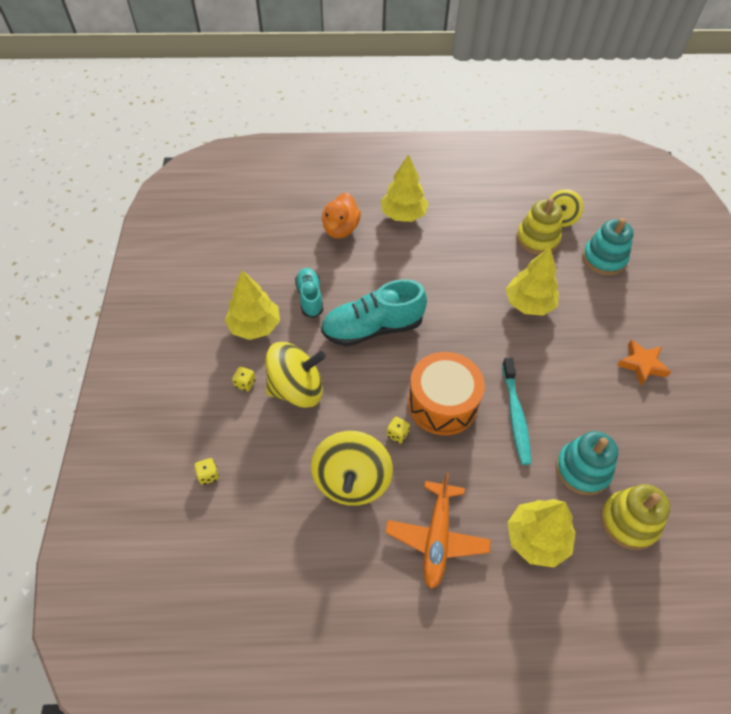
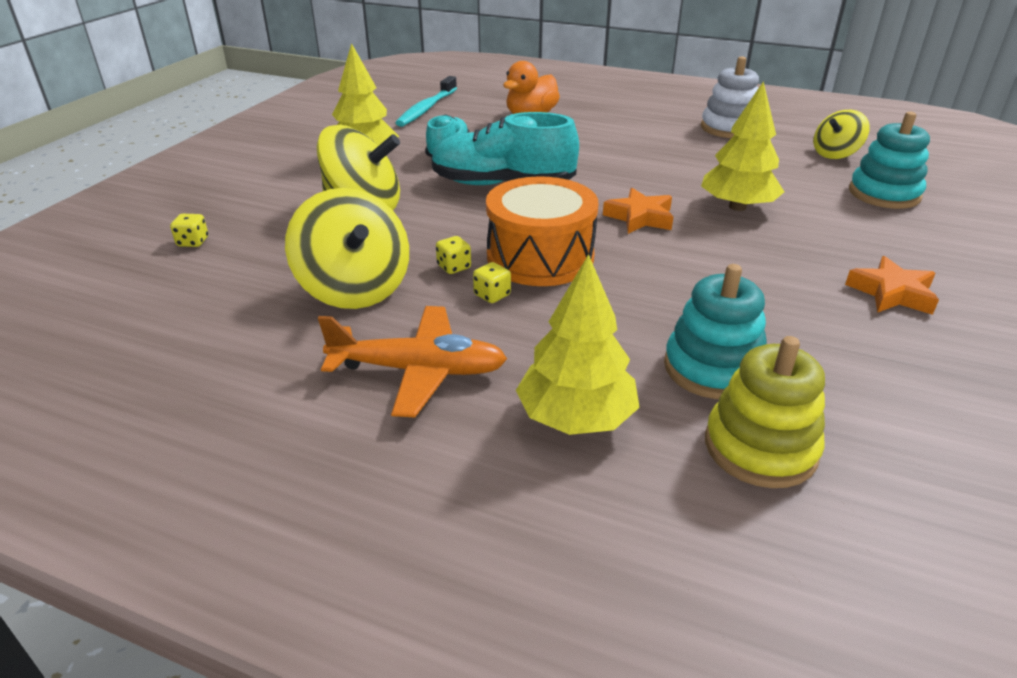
camera: 25 degrees right, 20 degrees down
yellow dice [232,367,256,391] -> yellow dice moved to [473,262,511,303]
yellow spinning top [311,431,393,506] -> yellow spinning top turned 60 degrees counterclockwise [285,188,409,309]
yellow tree [381,154,428,222] -> none
orange plane [385,472,491,589] -> orange plane turned 120 degrees counterclockwise [318,306,507,417]
turquoise toothbrush [502,357,531,465] -> turquoise toothbrush moved to [395,76,457,127]
yellow stacking toy [516,198,563,255] -> none
none -> orange star [603,188,673,234]
none -> white stacking toy [701,56,759,138]

